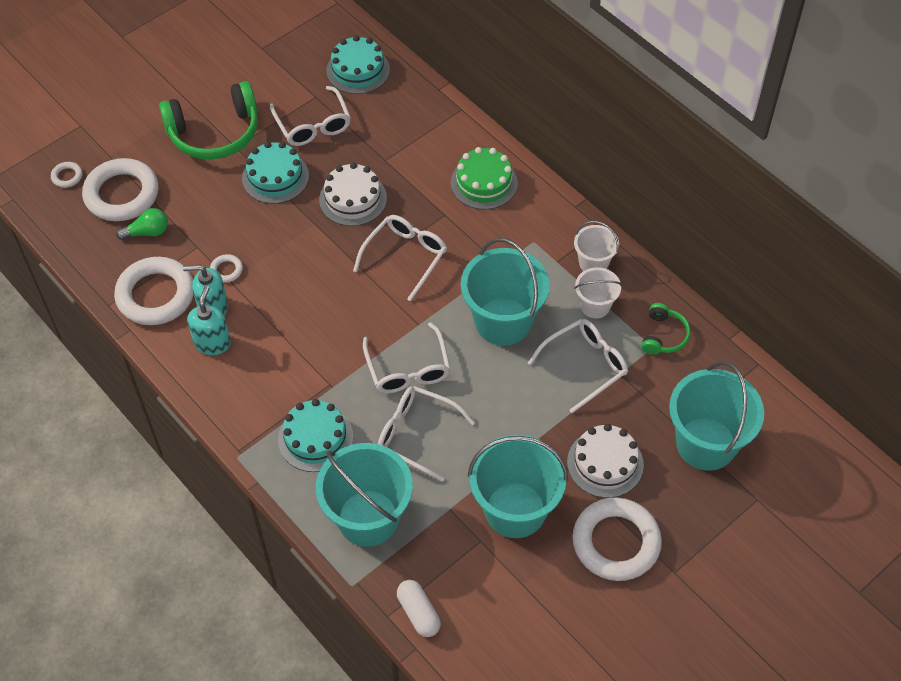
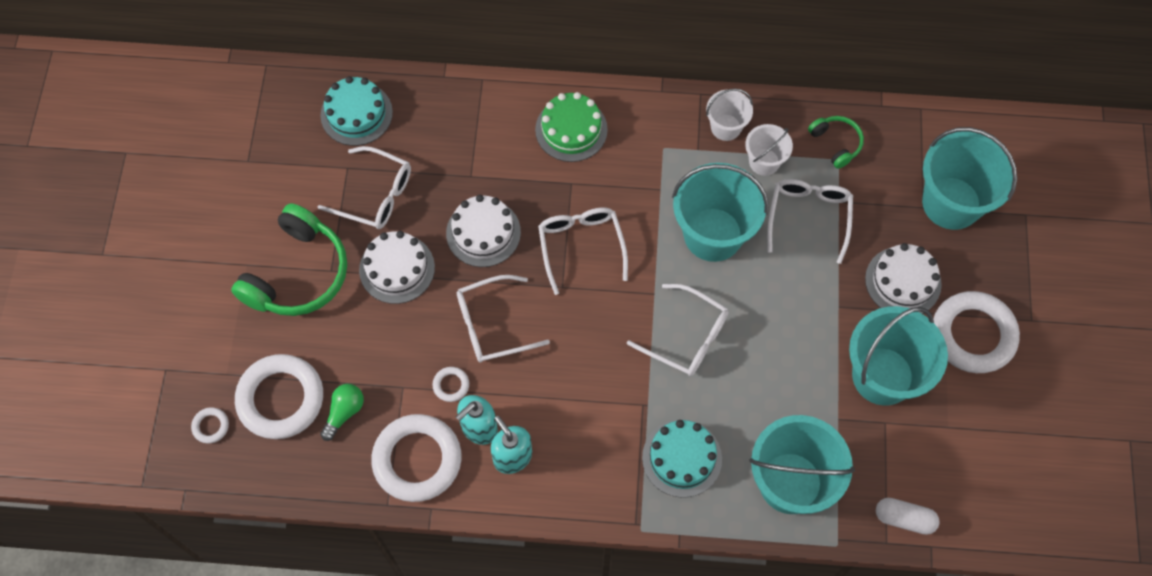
camera: 45 degrees left, 10 degrees up
turquoise cake [242,142,309,204] -> white cake [359,231,435,304]
white glasses [378,386,475,482] -> white glasses moved to [457,275,550,363]

